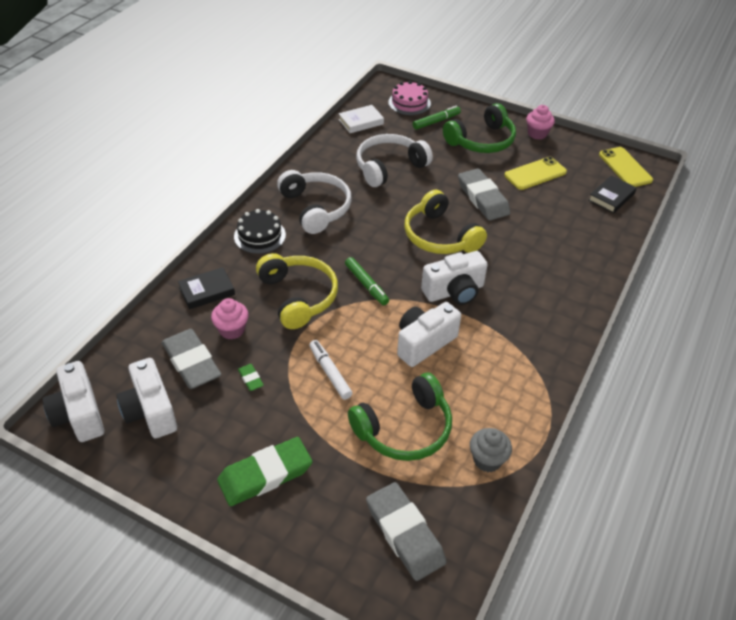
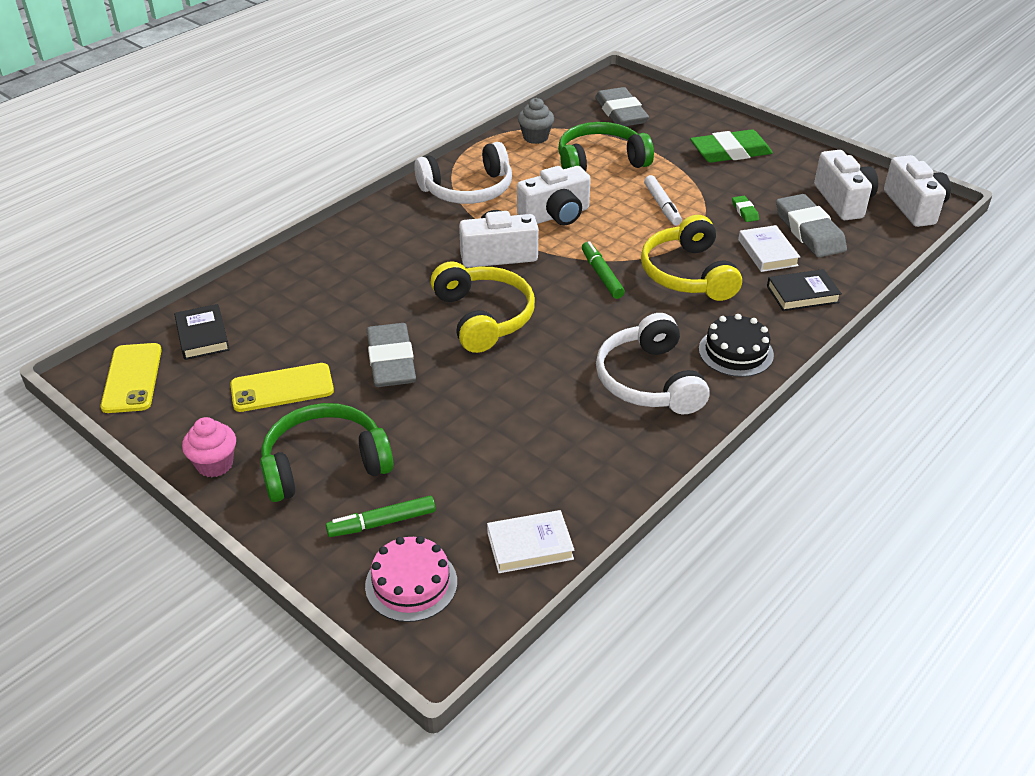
camera: 165 degrees left, 5 degrees down
pink cupcake [211,298,249,339] -> white book [738,225,800,272]
white headphones [356,134,433,187] -> white headphones moved to [414,142,512,204]
black book [588,175,637,213] -> black book turned 75 degrees counterclockwise [174,304,230,360]

